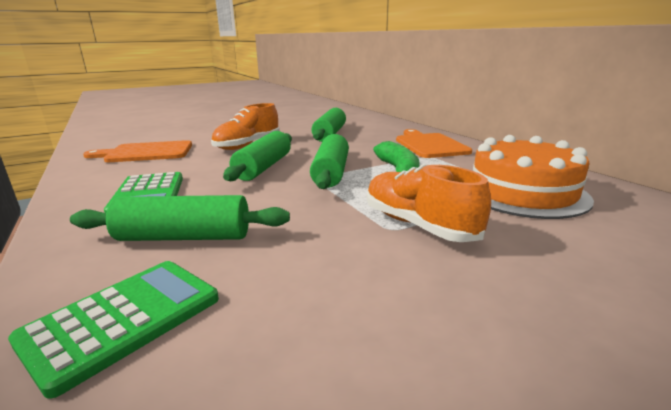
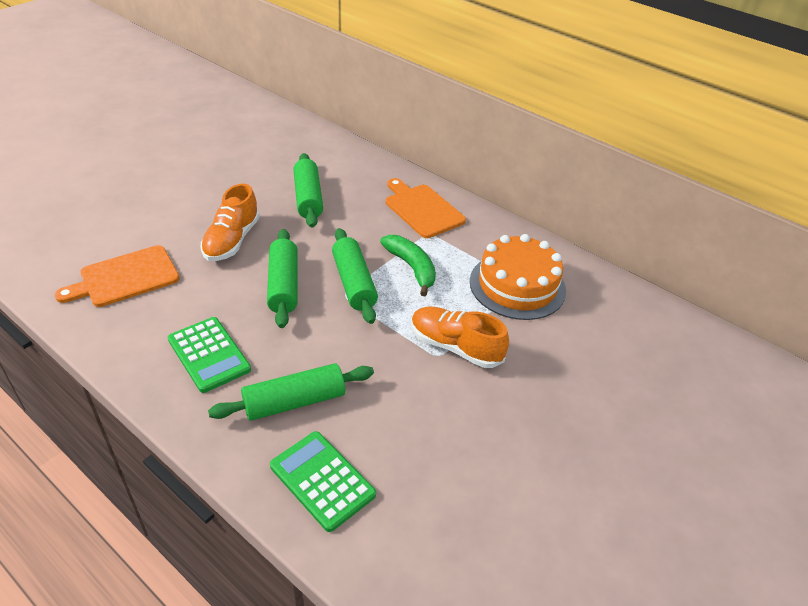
camera: 25 degrees left, 20 degrees up
green calculator [8,261,219,399] -> green calculator turned 60 degrees counterclockwise [270,431,376,532]

